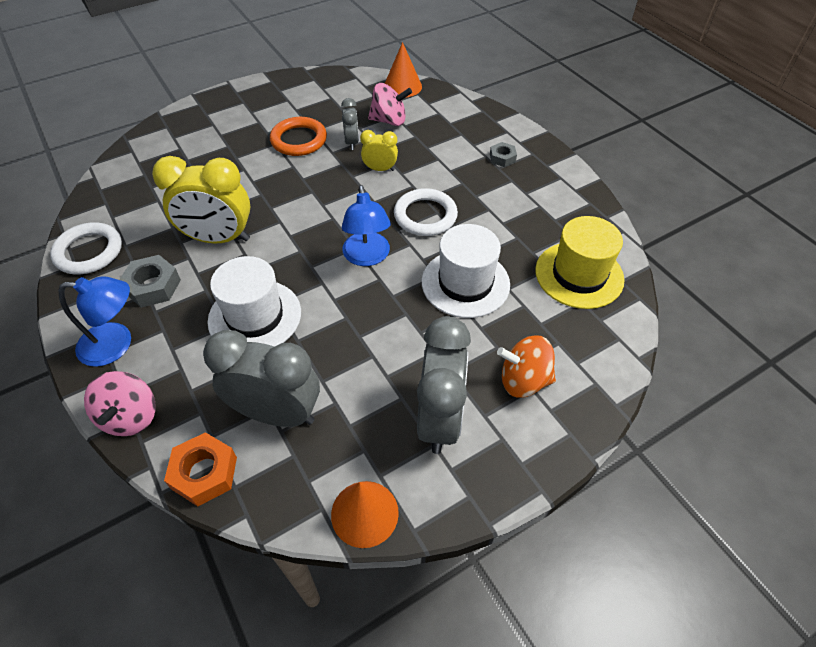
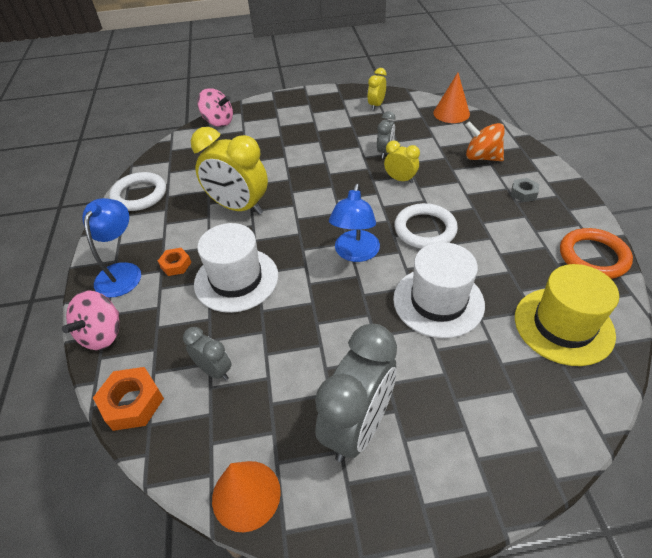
camera: 25 degrees right, 5 degrees down
blue lamp [59,276,131,367] -> blue lamp turned 105 degrees counterclockwise [82,198,141,298]
grey nut [119,255,181,308] -> none
grey clock [203,330,320,427] -> grey clock [183,327,232,381], size x0.51
orange ring [270,117,327,156] -> orange ring moved to [560,228,633,279]
pink spinning top [368,83,412,126] -> pink spinning top moved to [197,88,233,127]
orange spinning top [497,335,556,398] -> orange spinning top moved to [465,121,505,161]
none -> orange nut [158,248,191,276]
none -> yellow clock [367,68,386,111]

